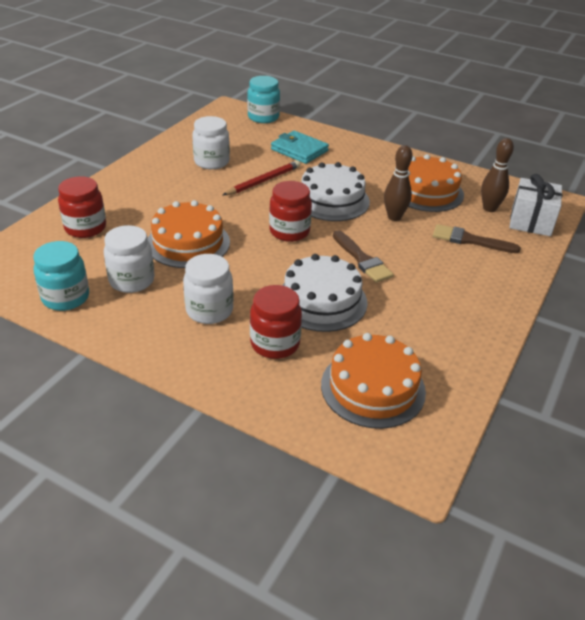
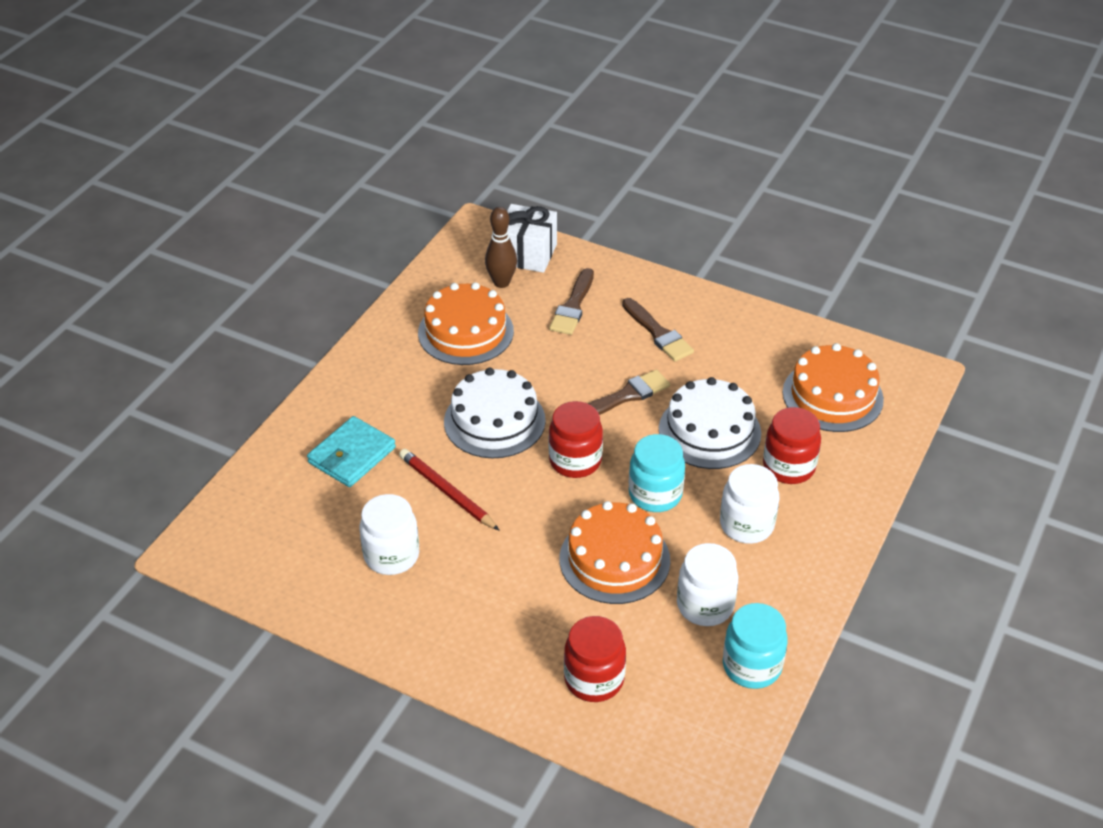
camera: 90 degrees left, 5 degrees up
turquoise jar [247,76,280,123] -> turquoise jar moved to [629,434,685,512]
brown bowling pin [384,145,412,221] -> none
none -> brown brush [622,298,694,361]

